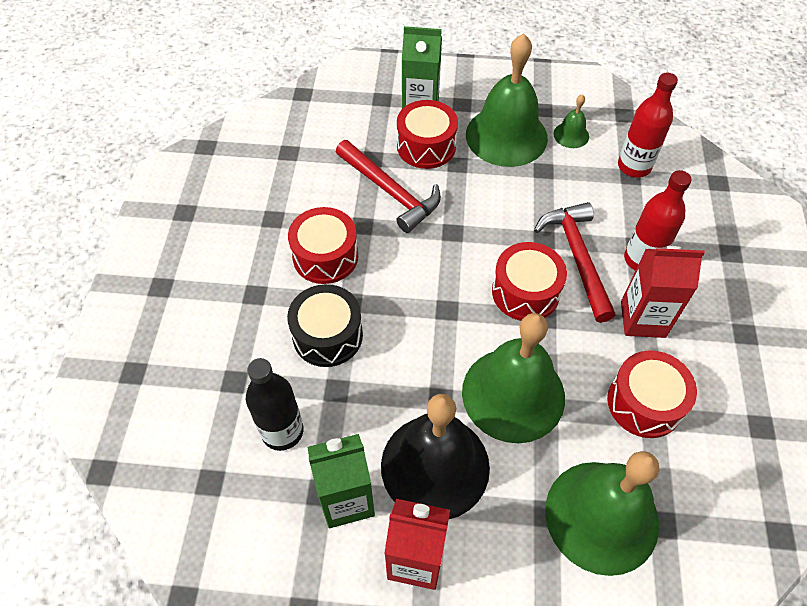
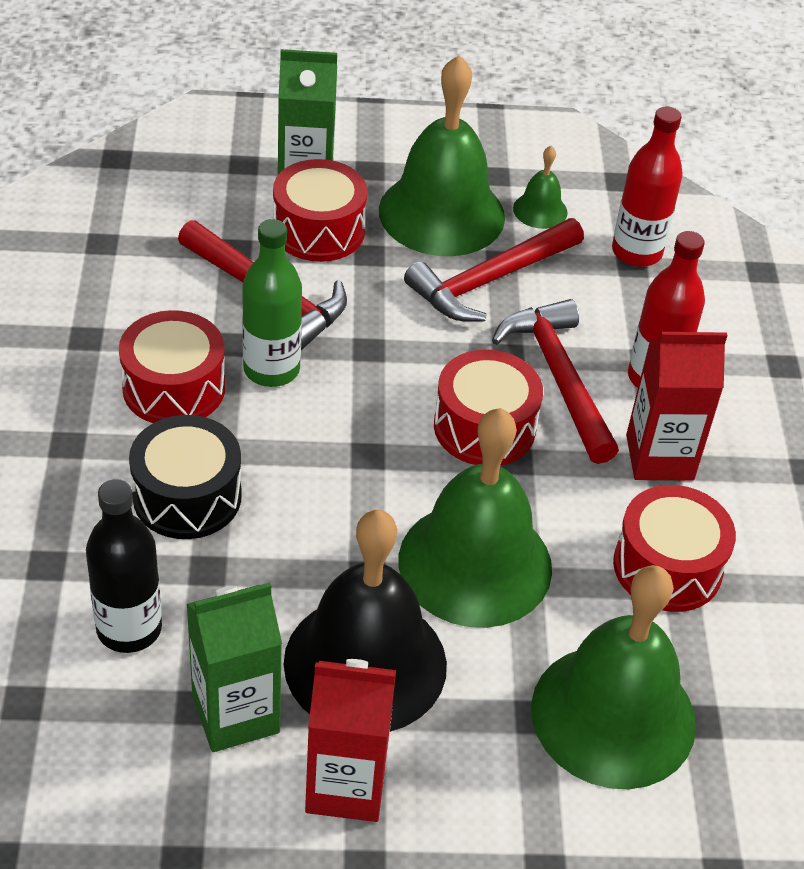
camera: 10 degrees left, 10 degrees down
none -> green bottle [242,219,302,387]
none -> red hammer [404,218,584,322]

